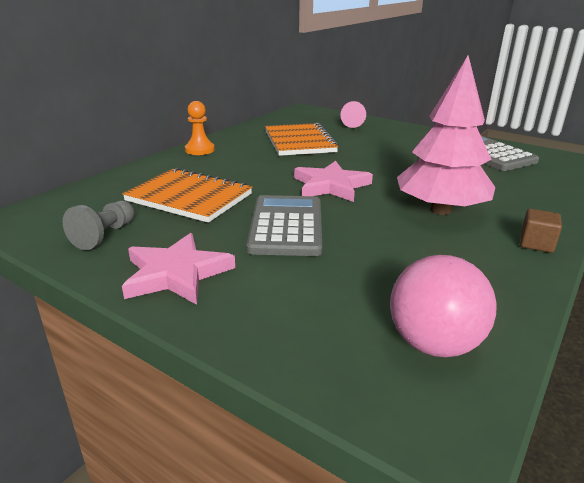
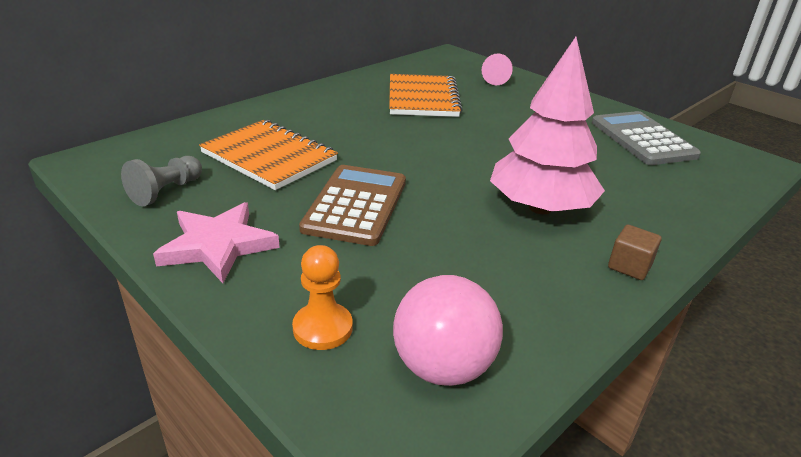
camera: 10 degrees right, 5 degrees up
orange pawn [185,101,215,155] -> orange pawn moved to [292,245,353,350]
grey calculator [246,195,322,256] -> brown calculator [299,165,406,246]
pink star [294,161,373,202] -> none

